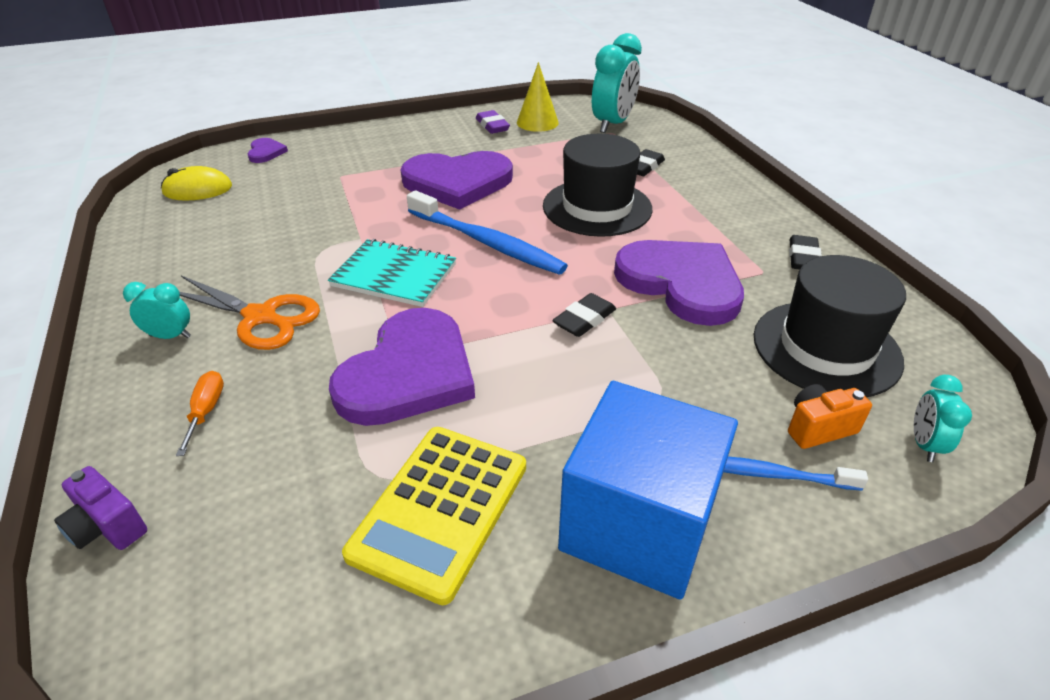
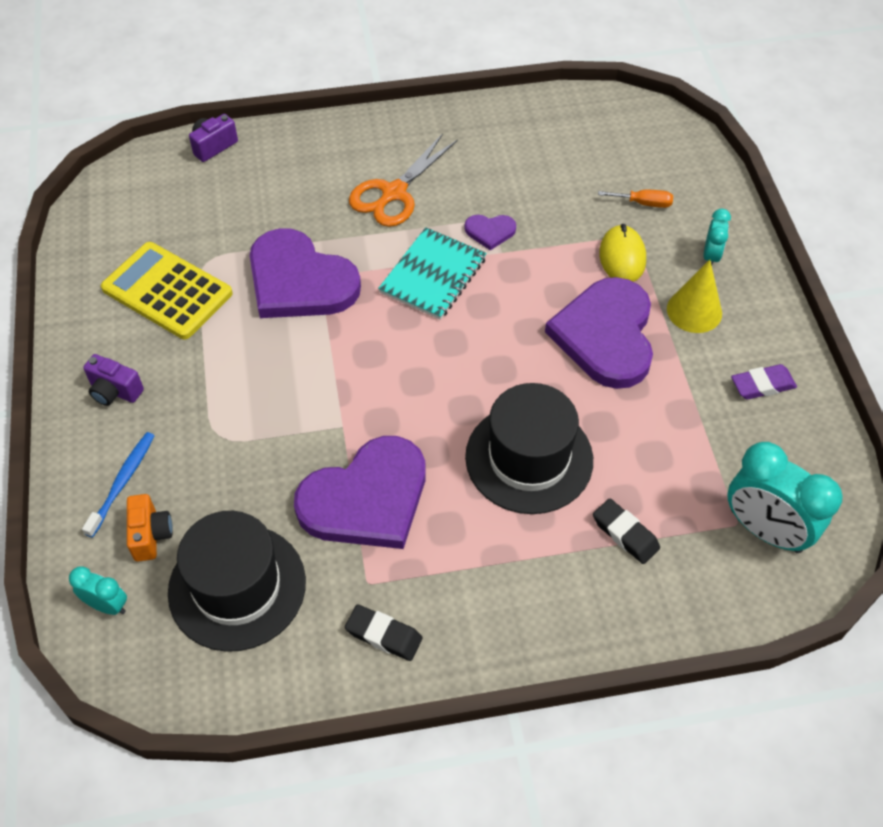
camera: 100 degrees right, 15 degrees up
turquoise clock [123,282,191,339] -> turquoise clock moved to [703,209,731,265]
yellow mouse [161,166,232,201] -> yellow mouse moved to [599,224,646,282]
orange screwdriver [176,371,224,456] -> orange screwdriver moved to [598,190,673,208]
purple heart [247,138,288,163] -> purple heart moved to [465,215,516,250]
blue toothbrush [407,190,568,275] -> none
yellow cone [517,62,559,132] -> yellow cone moved to [667,260,722,333]
black eraser [552,293,616,337] -> none
blue cube [558,381,738,600] -> purple camera [83,354,144,406]

